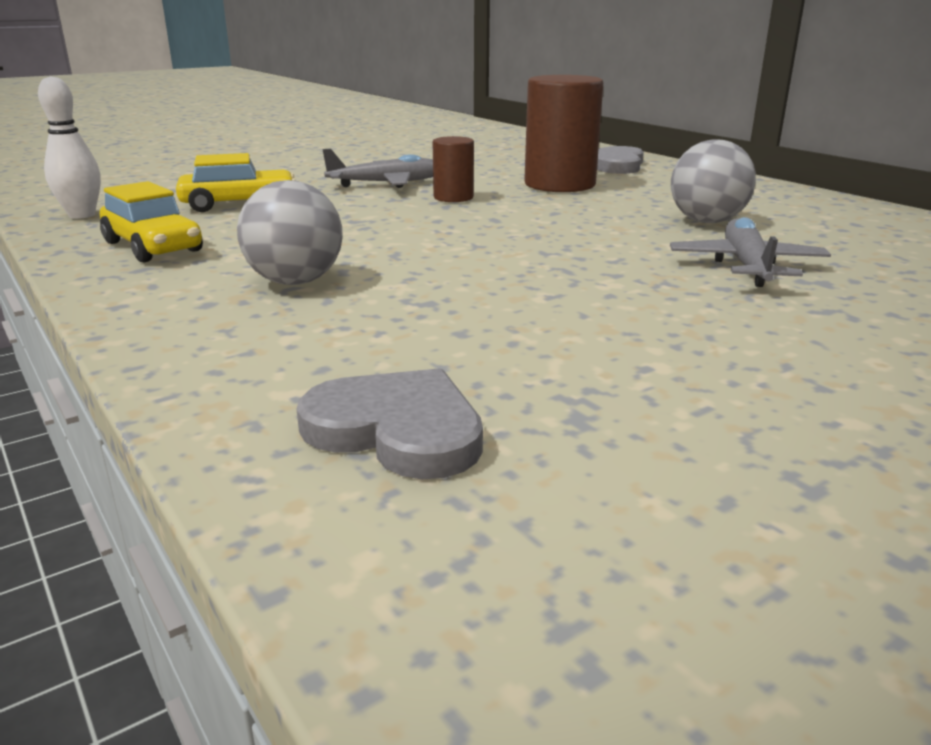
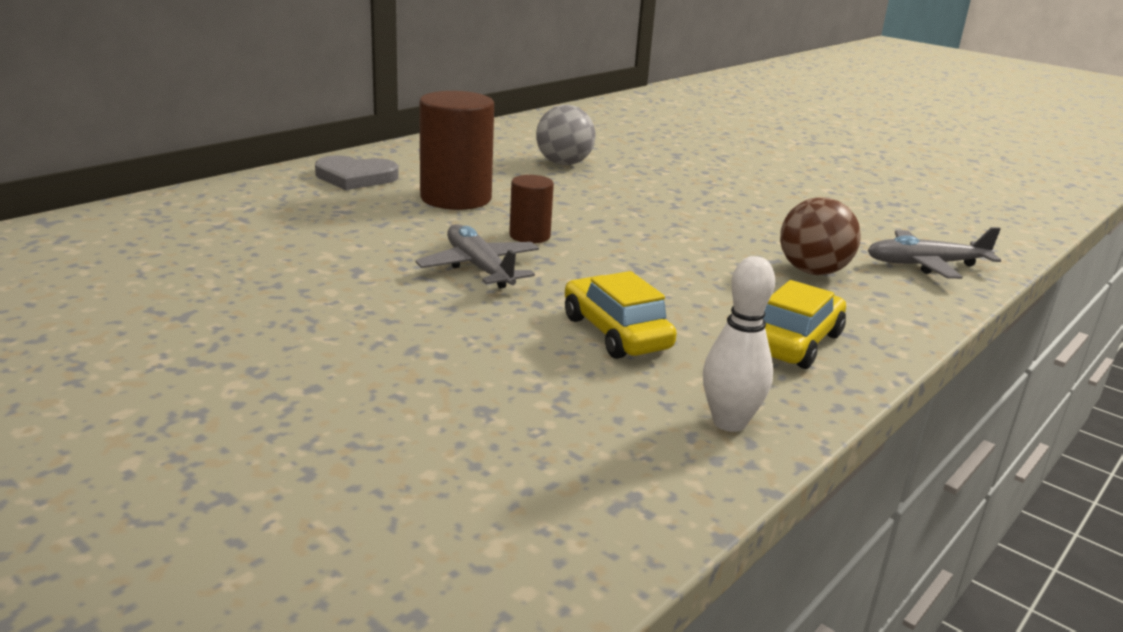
camera: 105 degrees left, 0 degrees up
grey ball [237,180,343,285] -> brown ball [780,197,861,275]
grey heart [297,368,483,479] -> none
grey plane [670,217,831,287] -> grey plane moved to [867,227,1001,279]

